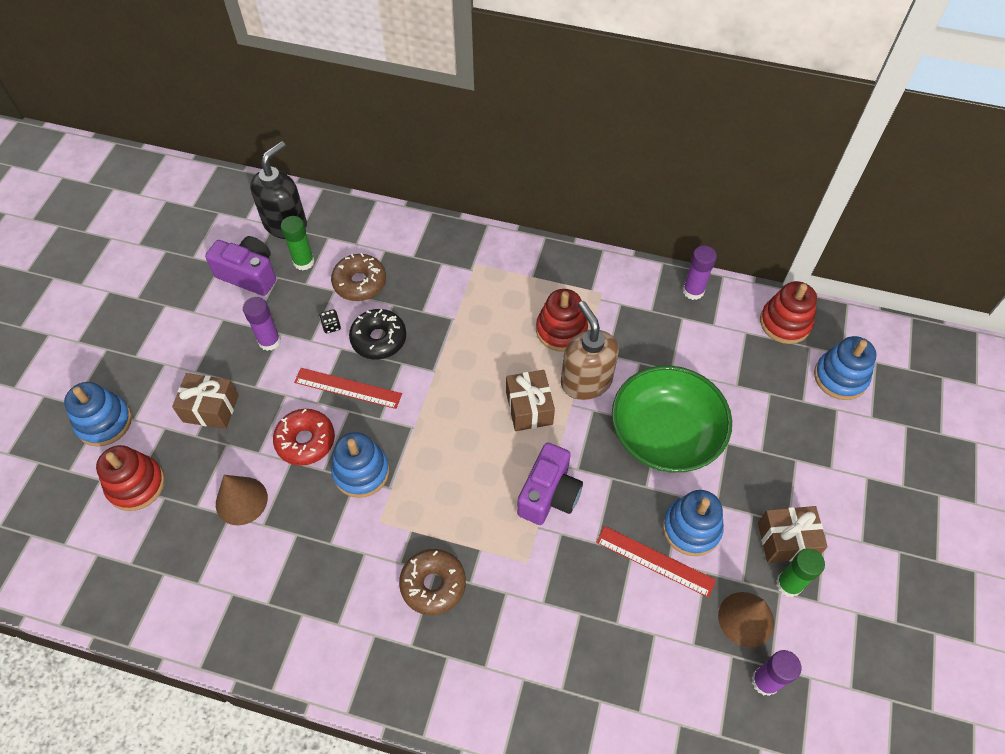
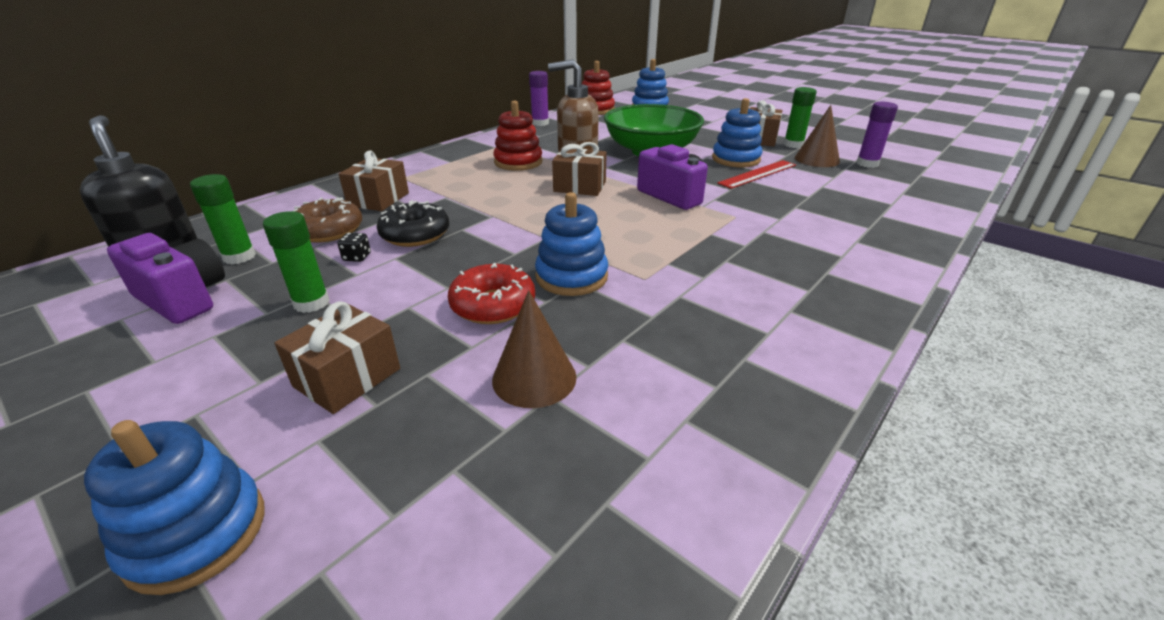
camera: 65 degrees left, 25 degrees down
red stacking toy [96,445,165,511] -> none
purple camera [205,236,276,296] -> purple camera turned 75 degrees clockwise [107,233,225,324]
purple glue stick [243,297,281,351] -> green glue stick [263,211,330,313]
red ruler [294,368,402,409] -> none
brown donut [399,549,466,615] -> none
none -> brown gift [339,151,409,211]

